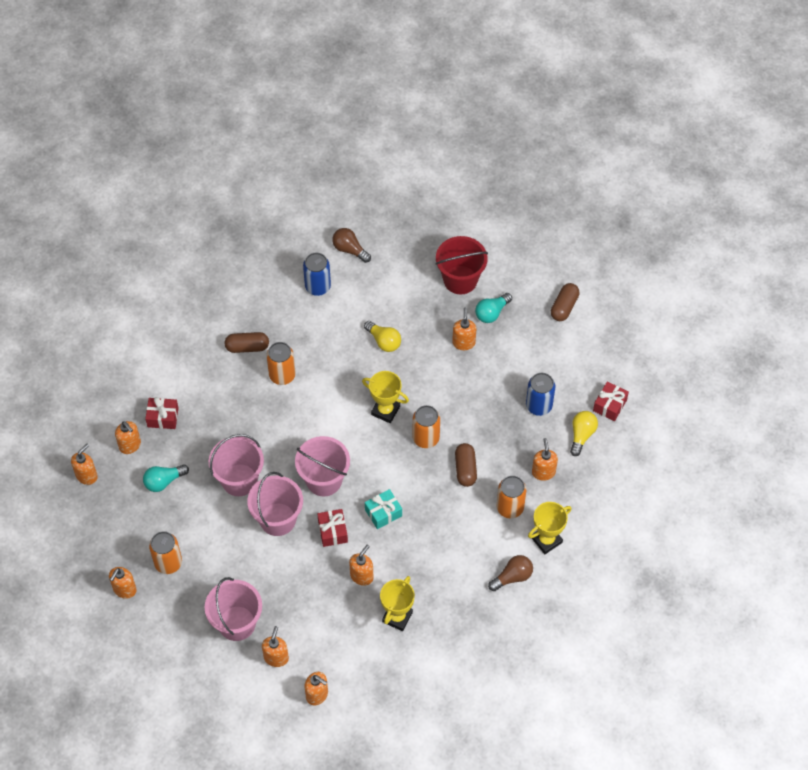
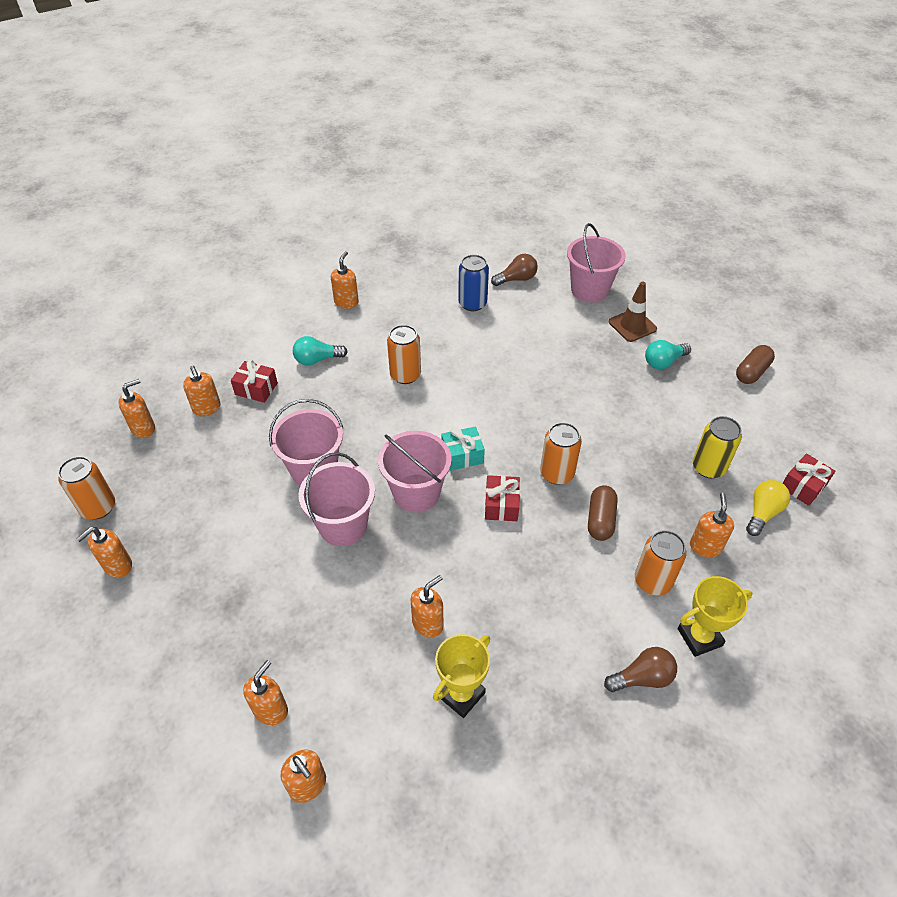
camera: 15 degrees right, 10 degrees down
turquoise light bulb [143,465,189,492] -> turquoise light bulb moved to [293,336,348,365]
orange can [149,531,182,574] -> orange can moved to [58,456,115,519]
pink bucket [205,577,262,641] -> pink bucket moved to [567,223,626,303]
brown capsule [224,332,269,353] -> none
red gift [317,509,348,547] -> red gift moved to [485,475,520,521]
brown light bulb [332,228,371,263] -> brown light bulb turned 105 degrees clockwise [491,254,538,286]
yellow trophy [362,371,409,423] -> none
yellow light bulb [364,321,401,352] -> none
turquoise gift [365,489,402,529] -> turquoise gift moved to [441,426,485,471]
red bucket [435,236,488,294] -> brown traffic cone [609,282,657,342]
orange soap dispenser [452,307,476,350] -> orange soap dispenser moved to [331,251,359,309]
blue can [526,373,555,416] -> yellow can [693,416,742,478]

